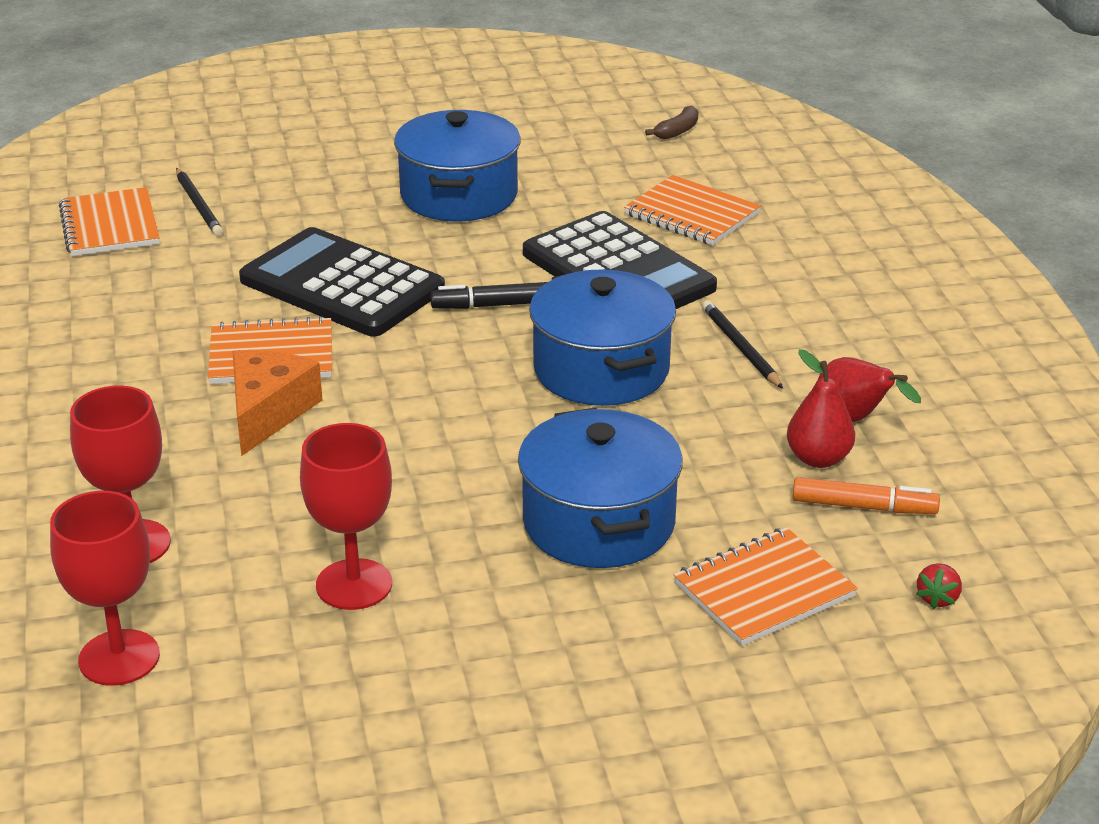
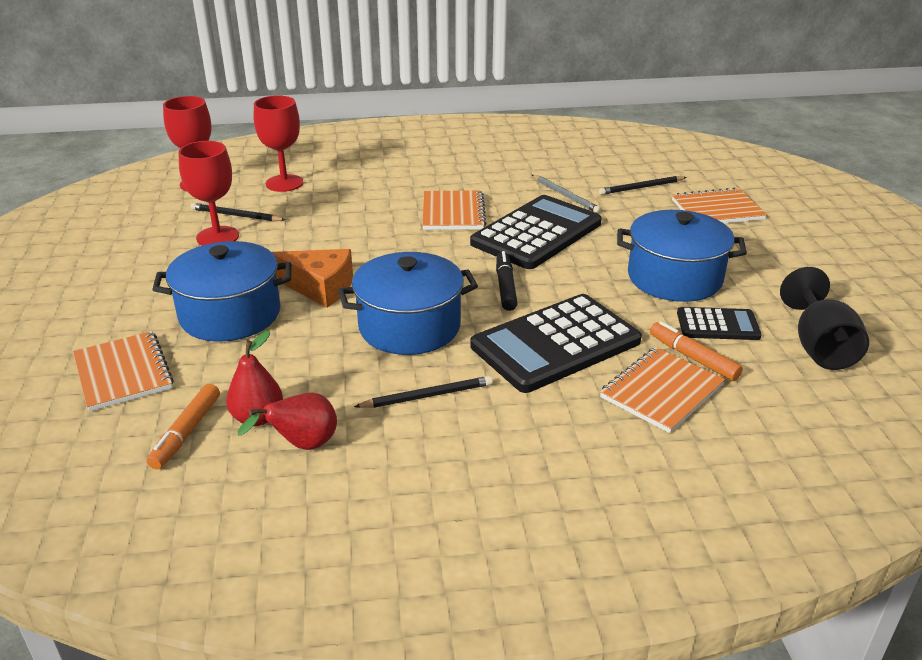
camera: 95 degrees right, 0 degrees up
orange notebook [59,187,160,256] -> orange notebook moved to [672,187,767,223]
orange cheese [232,350,322,456] -> orange cheese moved to [272,249,353,307]
brown banana [645,106,699,139] -> none
red strawberry [916,563,962,609] -> none
none -> black pencil [191,203,286,221]
none -> grey pencil [532,175,601,213]
none -> orange marker [650,321,743,381]
none -> black calculator [677,307,762,340]
none -> black goblet [780,267,869,370]

